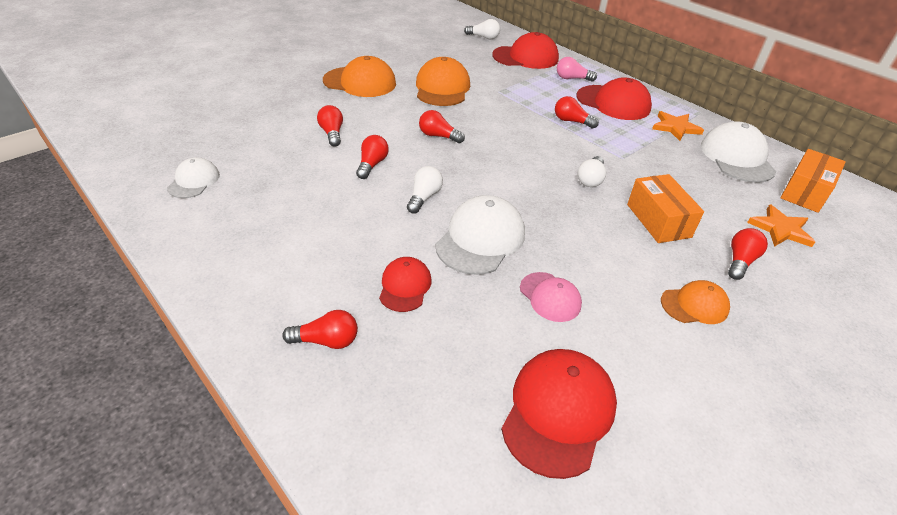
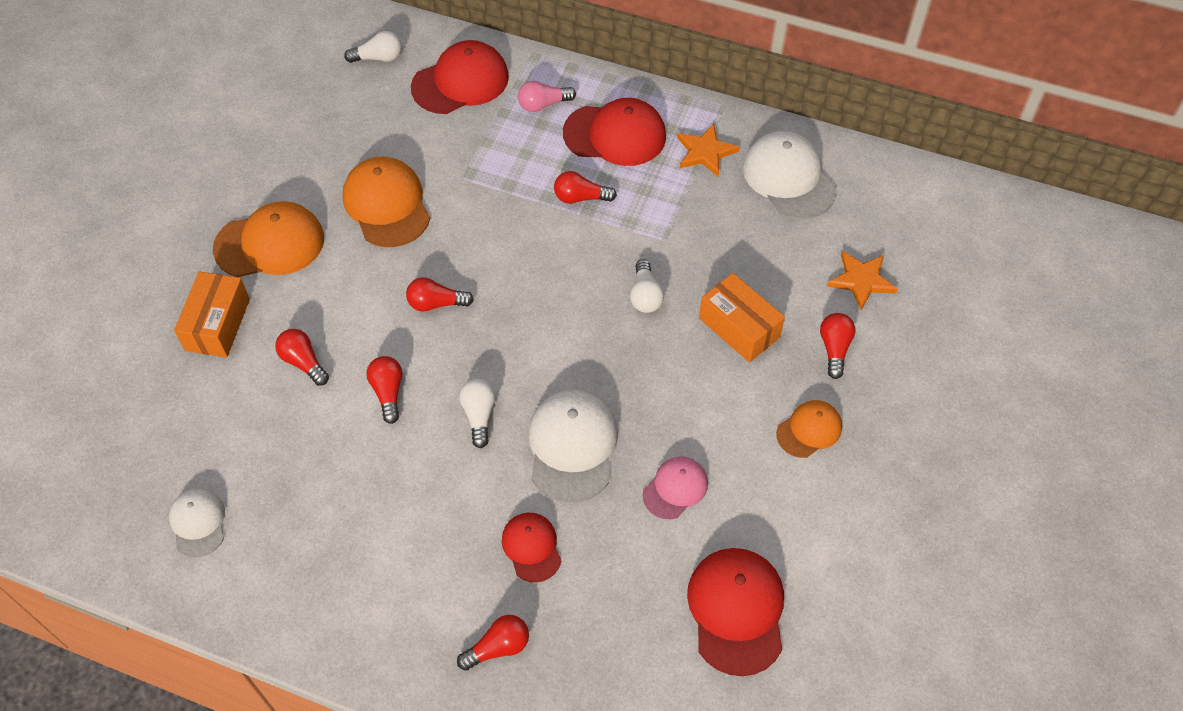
camera: 25 degrees left, 15 degrees up
pink cap [520,272,582,322] -> pink cap turned 75 degrees counterclockwise [642,456,708,519]
orange box [780,149,846,213] -> orange box moved to [174,271,250,358]

